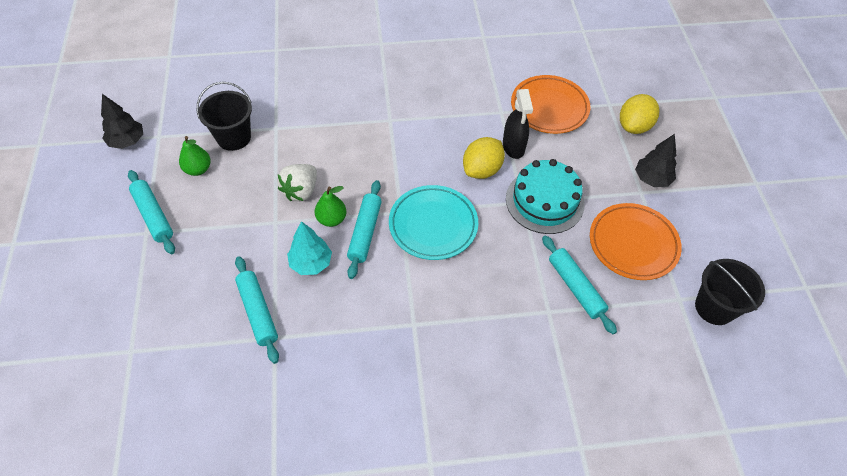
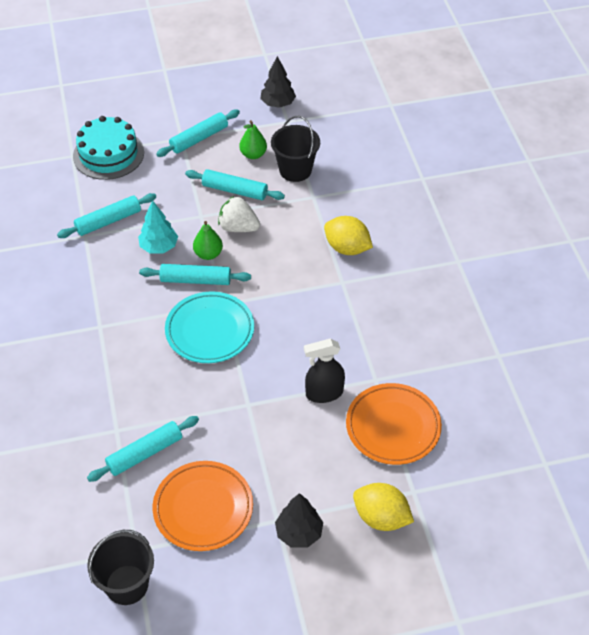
camera: 85 degrees right, 5 degrees down
yellow lemon [463,137,505,179] -> yellow lemon moved to [324,216,373,255]
turquoise cake [506,159,585,234] -> turquoise cake moved to [73,116,144,180]
none -> turquoise rolling pin [185,169,285,200]

